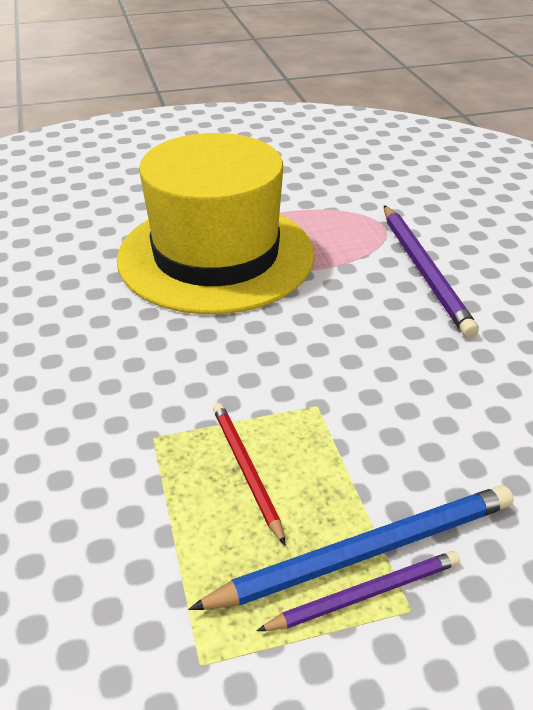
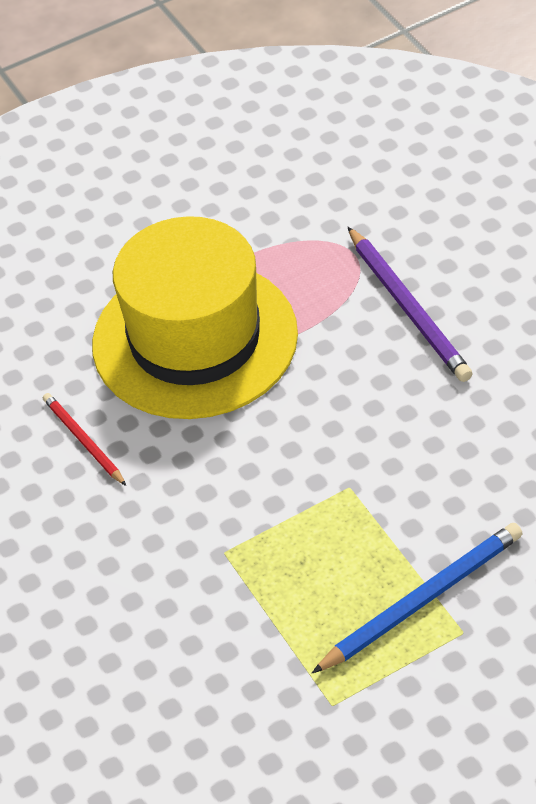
camera: 10 degrees left, 10 degrees up
red pencil [213,403,285,545] -> red pencil moved to [43,393,126,486]
purple pencil [257,551,460,631] -> none

